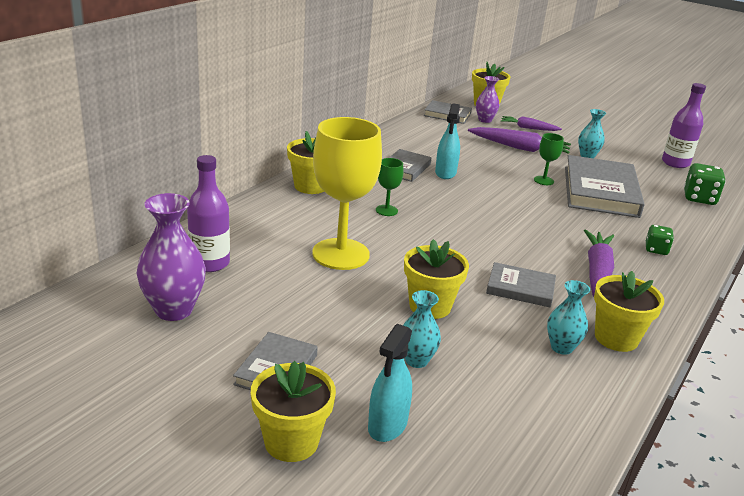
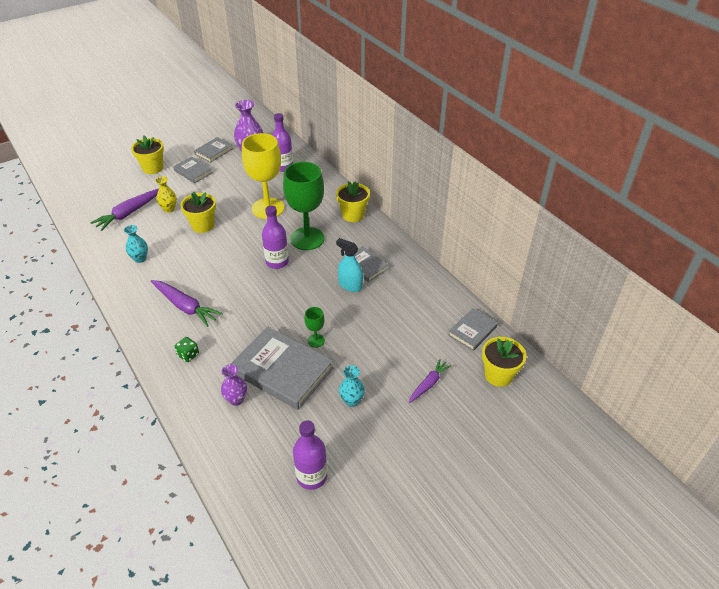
camera: 115 degrees right, 15 degrees up
turquoise spray bottle [368,324,412,442] -> none
green goblet [376,158,403,216] -> green goblet [283,162,324,250], size x2.29
turquoise vase [403,290,441,368] -> yellow vase [155,176,177,213]
purple carrot [468,127,571,154] -> purple carrot moved to [90,189,159,231]
purple vase [476,76,499,123] -> purple vase moved to [221,364,247,406]
grey book [486,262,556,307] -> grey book moved to [194,137,233,163]
yellow flower pot [594,271,664,352] -> none
green dice [684,163,726,205] -> none
none -> purple bottle [262,205,289,269]

